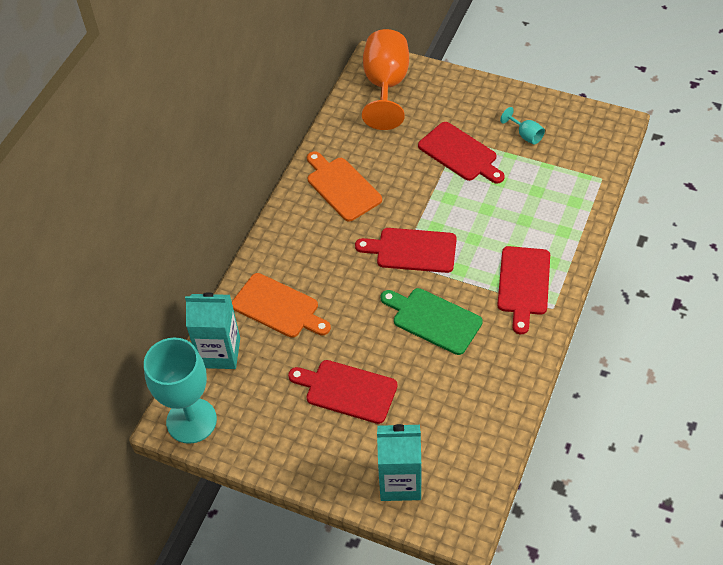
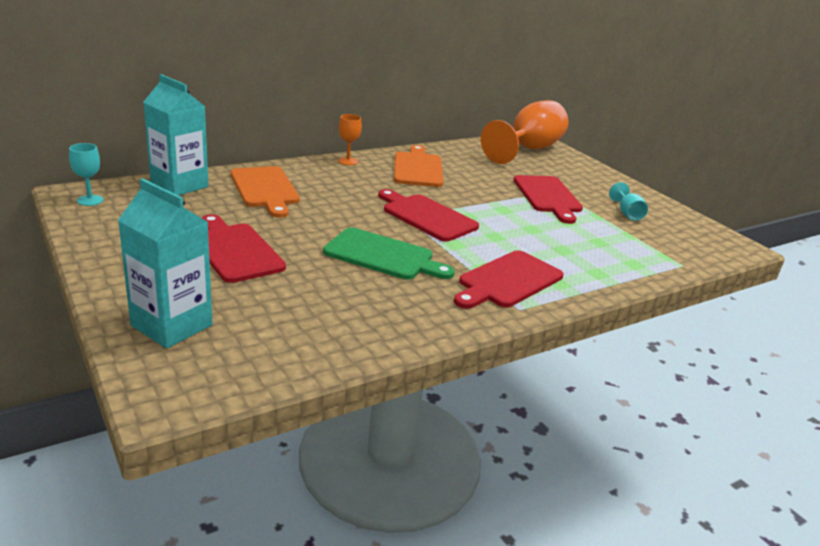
camera: 30 degrees right, 25 degrees down
turquoise goblet [144,338,217,444] -> turquoise goblet [69,143,103,206], size x0.43
green cutting board [381,288,483,355] -> green cutting board turned 135 degrees clockwise [323,228,455,280]
none -> orange goblet [338,114,362,165]

